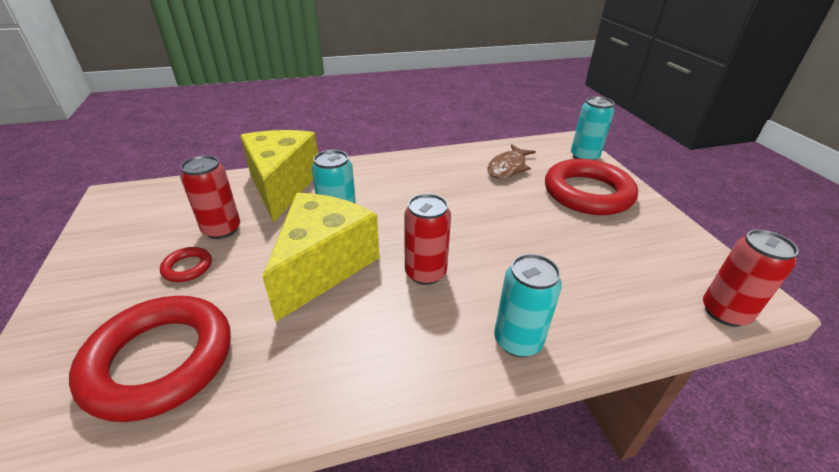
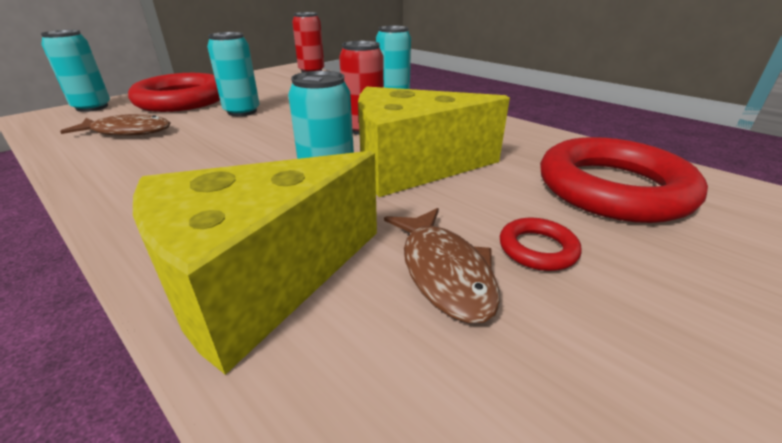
camera: 120 degrees left, 5 degrees down
red can [180,155,240,239] -> brown fish [384,208,500,323]
none -> turquoise can [207,32,260,116]

